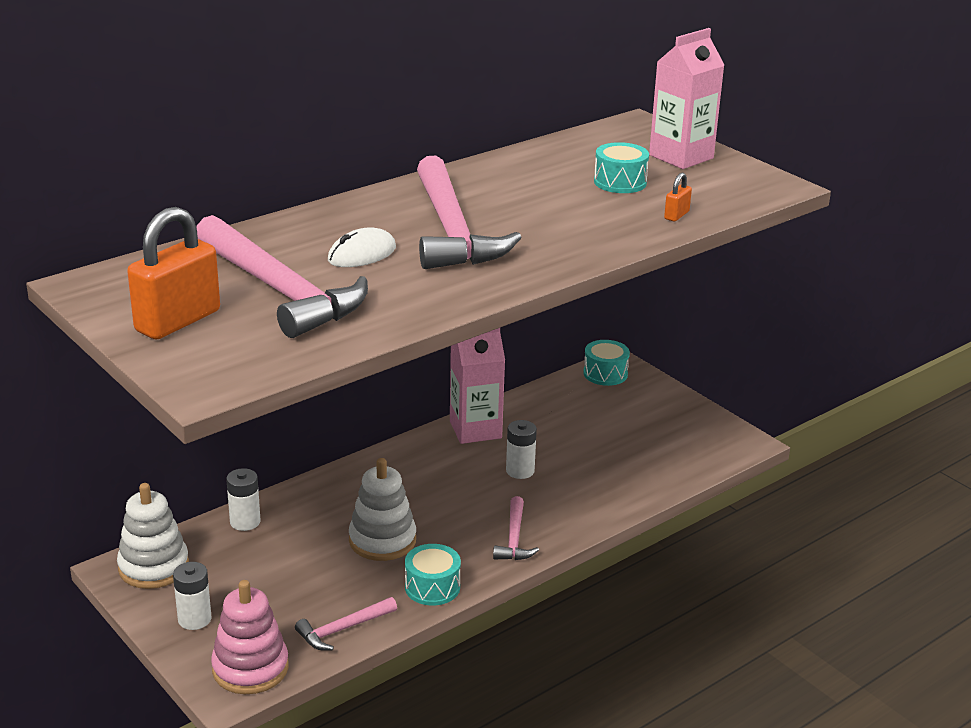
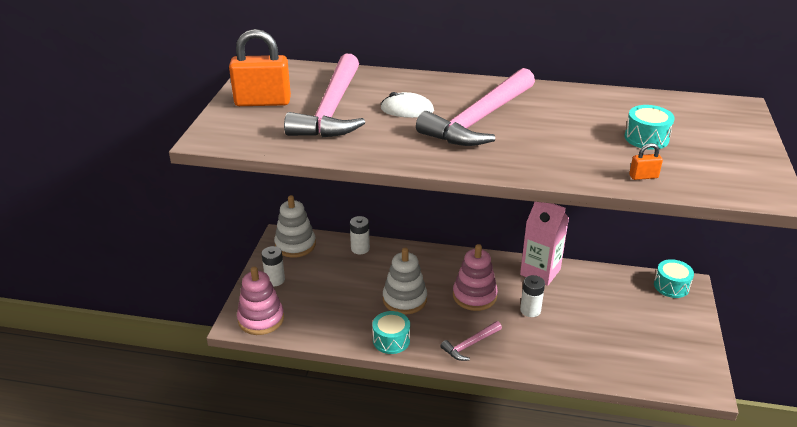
camera: 50 degrees right, 5 degrees up
pink hammer [295,597,397,651] -> none
pink carton [649,28,724,169] -> none
none -> pink stacking toy [453,244,498,311]

